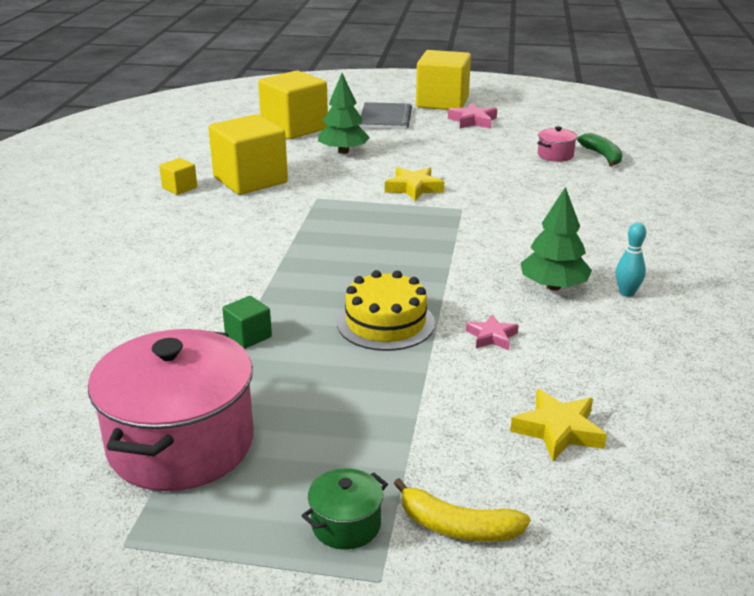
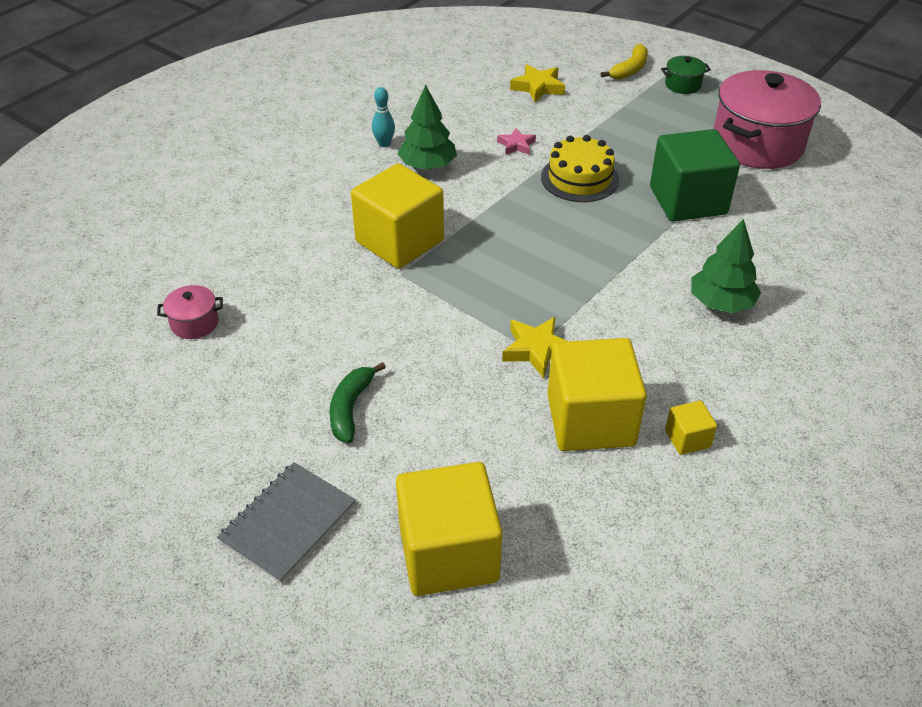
camera: 150 degrees left, 15 degrees up
green cube [222,296,272,349] -> green cube [650,129,740,221], size x2.24
green tree [318,73,370,154] -> green tree moved to [691,219,761,313]
yellow star [385,167,444,201] -> yellow star moved to [502,317,567,379]
yellow banana [393,478,531,542] -> yellow banana turned 75 degrees clockwise [600,44,648,80]
yellow cube [416,50,471,110] -> yellow cube moved to [351,163,444,269]
pink star [448,103,497,129] -> none
green banana [577,133,622,167] -> green banana moved to [329,362,386,443]

